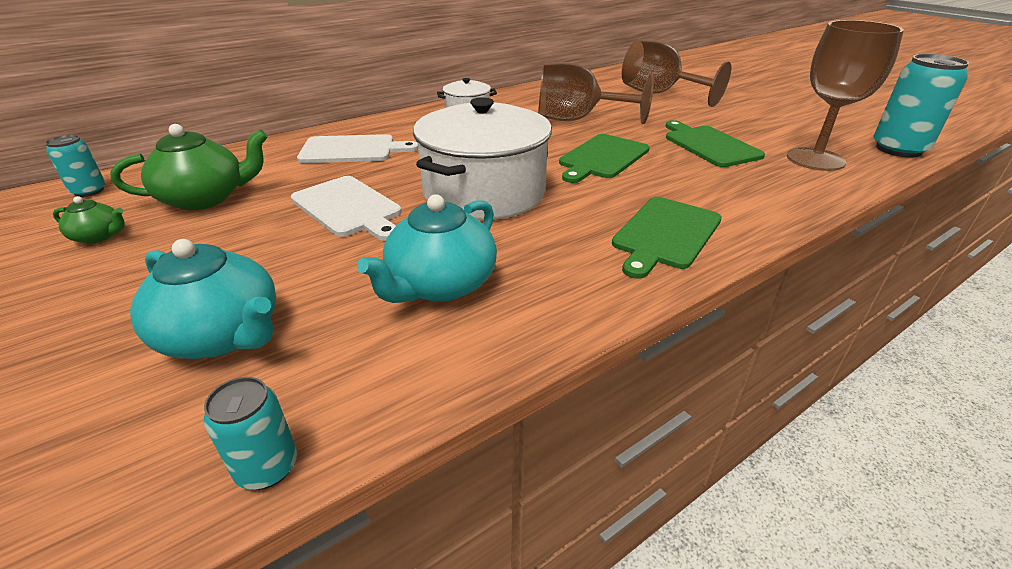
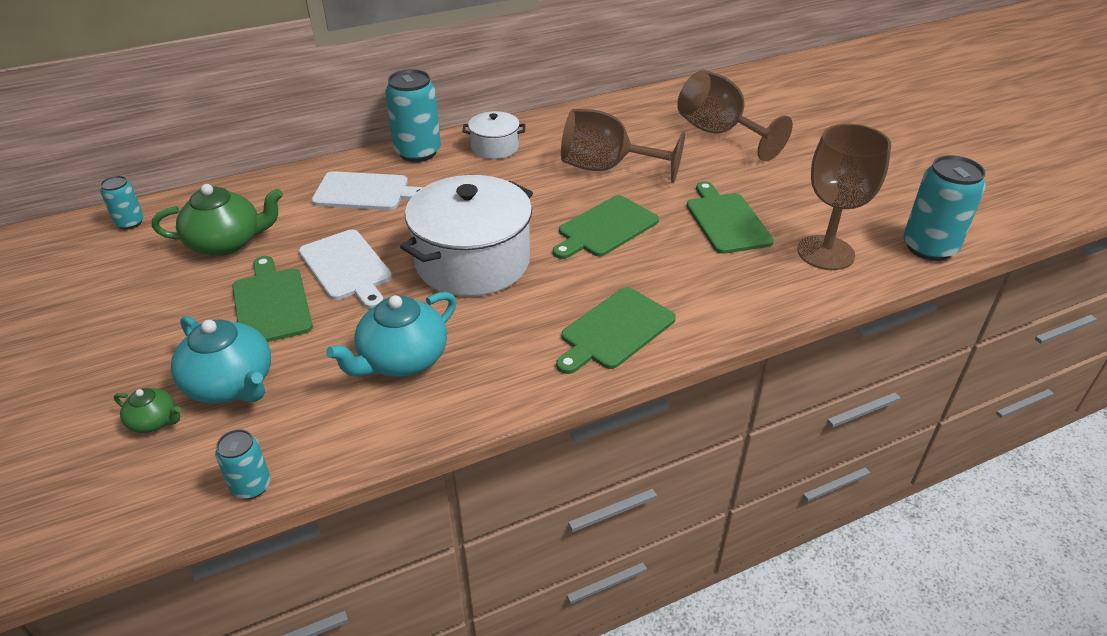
camera: 10 degrees right, 5 degrees up
green teapot [53,196,125,244] -> green teapot moved to [114,388,181,433]
none -> green cutting board [232,256,313,342]
none -> turquoise can [385,69,441,162]

